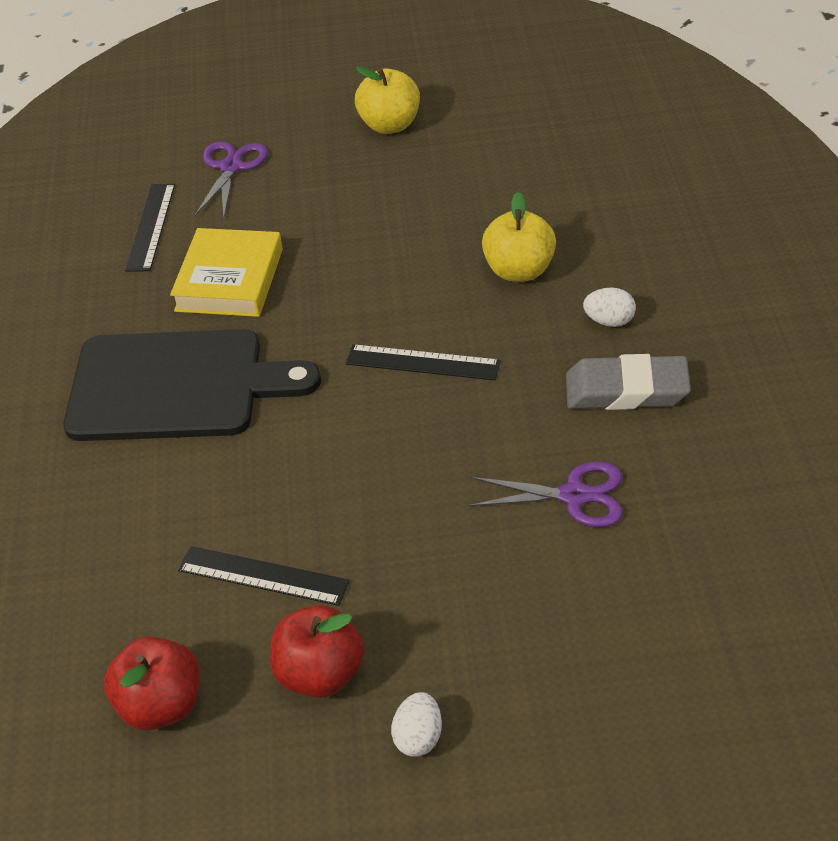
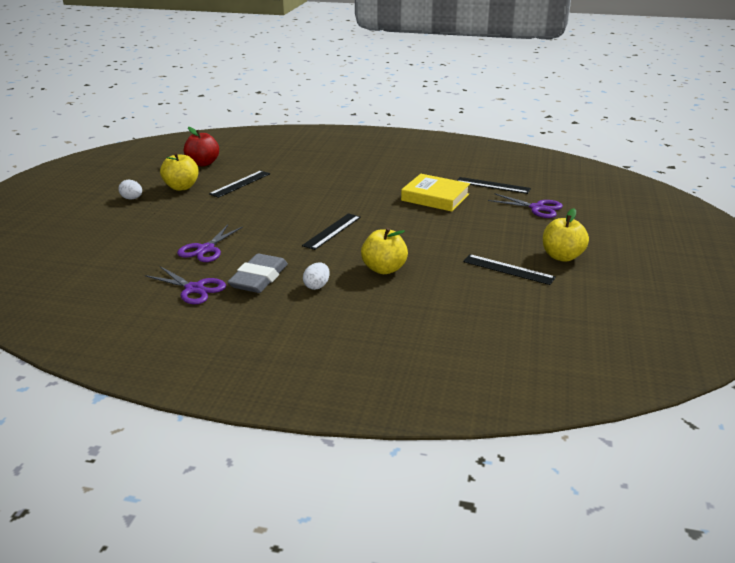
camera: 105 degrees right, 15 degrees down
black cutting board [63,329,321,441] -> none
red apple [270,605,364,698] -> yellow apple [160,153,199,191]
none -> purple scissors [145,266,226,304]
none -> black ruler [463,254,556,285]

